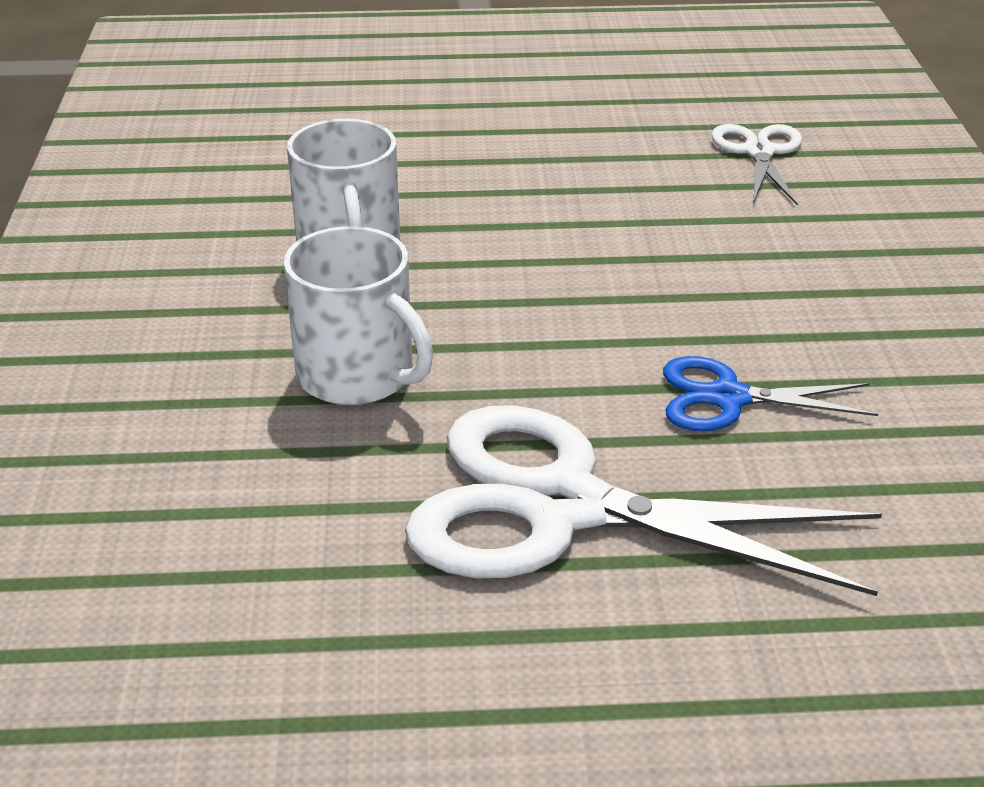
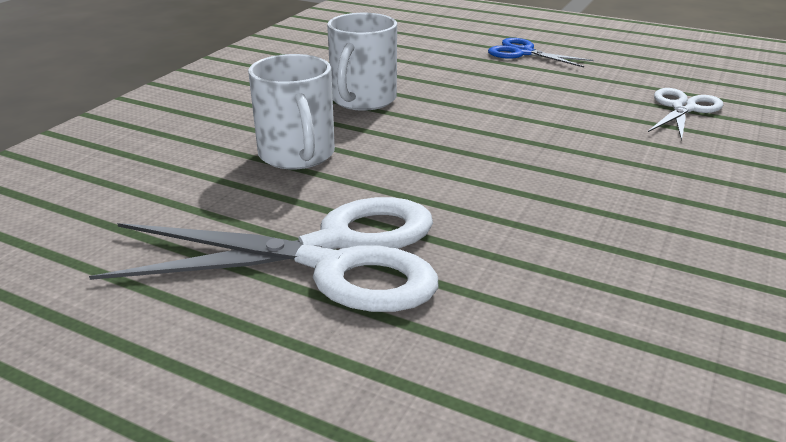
camera: 30 degrees right, 5 degrees down
white scissors [405,405,882,596] -> white scissors turned 135 degrees clockwise [89,197,438,312]
blue scissors [663,356,878,431] -> blue scissors moved to [488,38,594,68]

